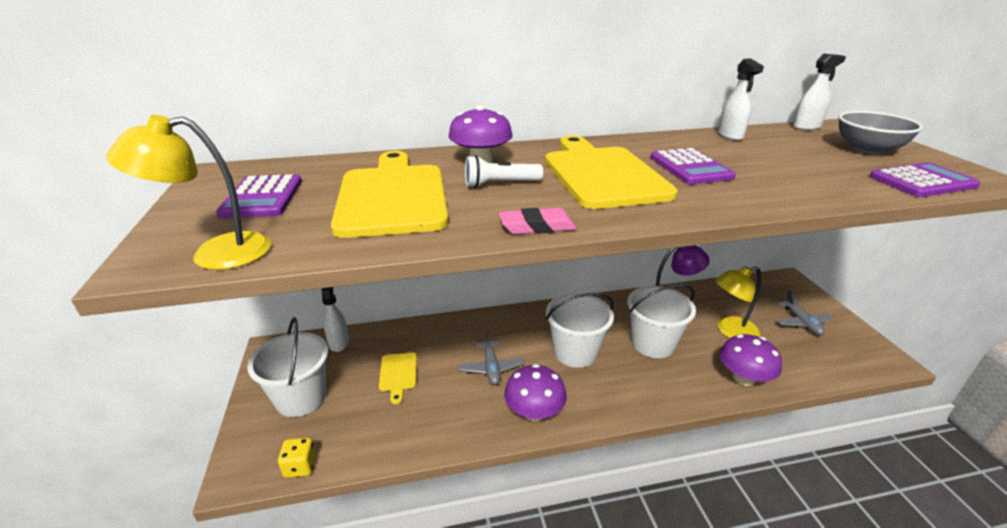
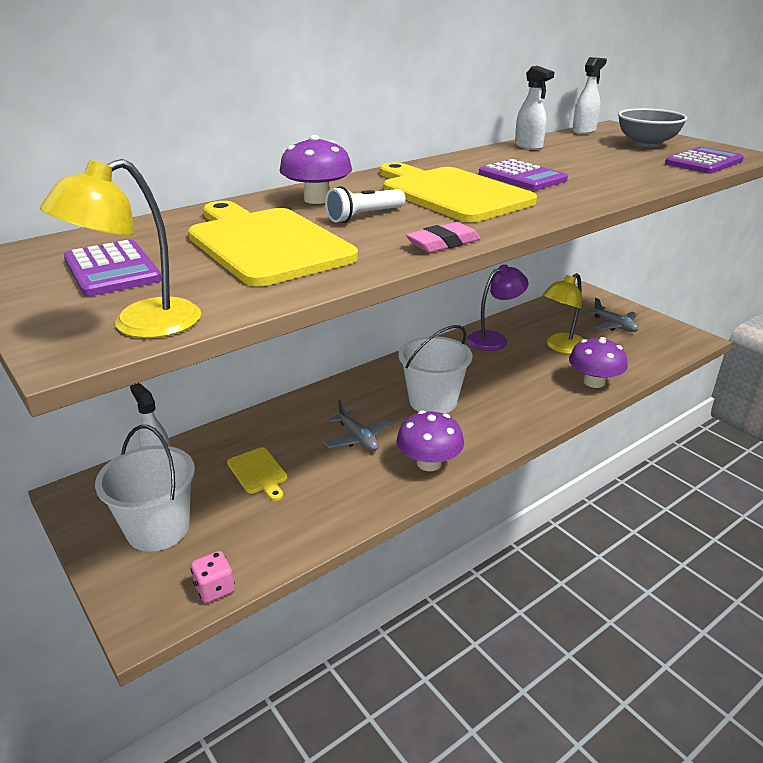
camera: 25 degrees left, 0 degrees up
yellow dice [278,437,316,478] -> pink dice [191,551,235,603]
white bucket [627,284,696,358] -> none

